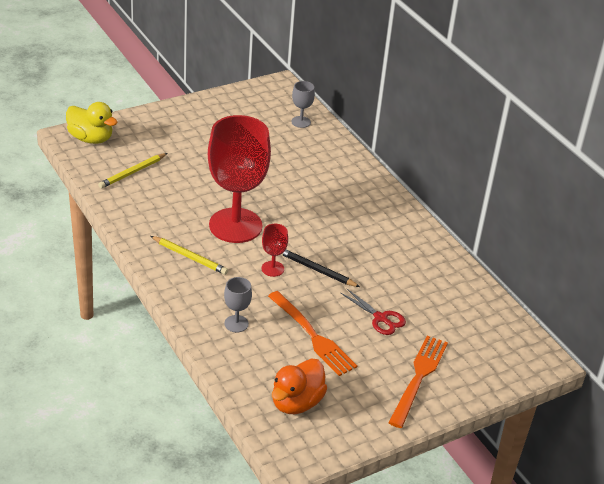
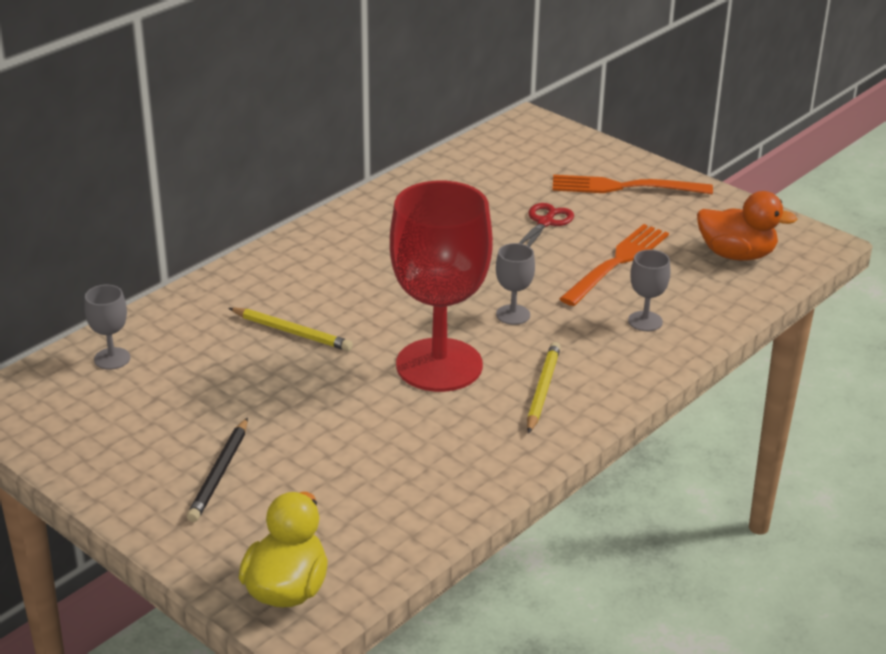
camera: 105 degrees left, 5 degrees down
yellow pencil [98,153,167,189] -> yellow pencil moved to [229,308,353,351]
red goblet [261,224,288,277] -> grey goblet [496,243,535,325]
black pencil [281,250,360,287] -> black pencil moved to [187,417,248,522]

